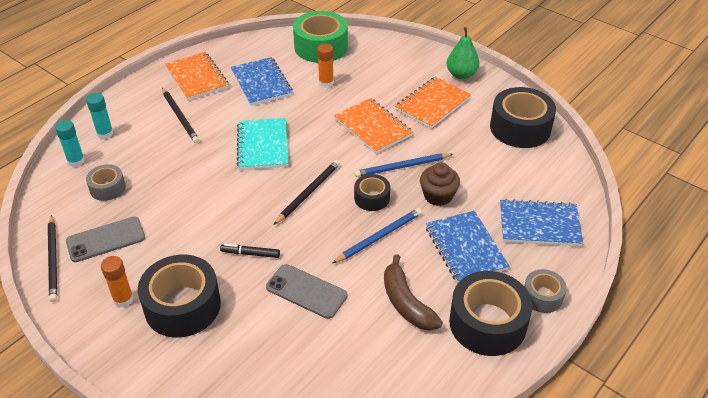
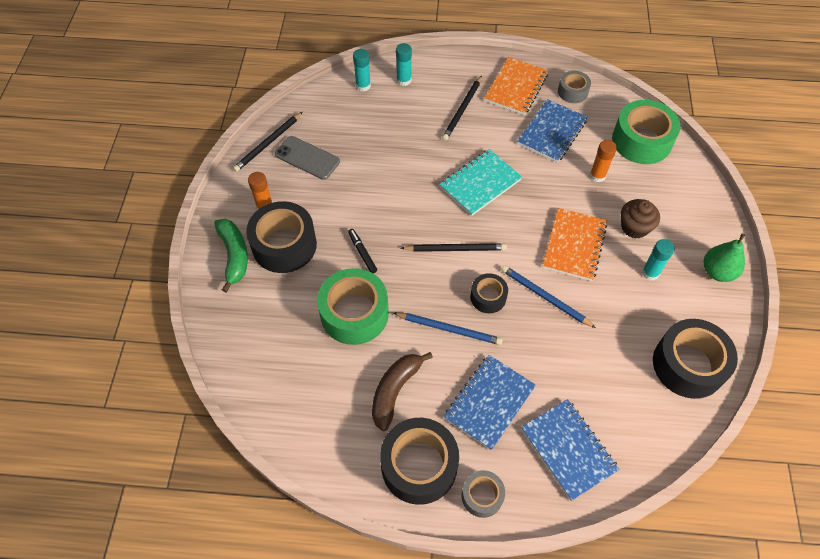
camera: 55 degrees right, 15 degrees up
grey tape [86,164,126,201] -> grey tape moved to [558,71,591,103]
grey phone [266,264,347,319] -> green tape [317,268,389,345]
orange notebook [395,77,471,129] -> turquoise glue stick [642,239,675,281]
brown cupcake [420,162,460,206] -> brown cupcake moved to [621,199,660,239]
none -> green banana [214,219,248,293]

